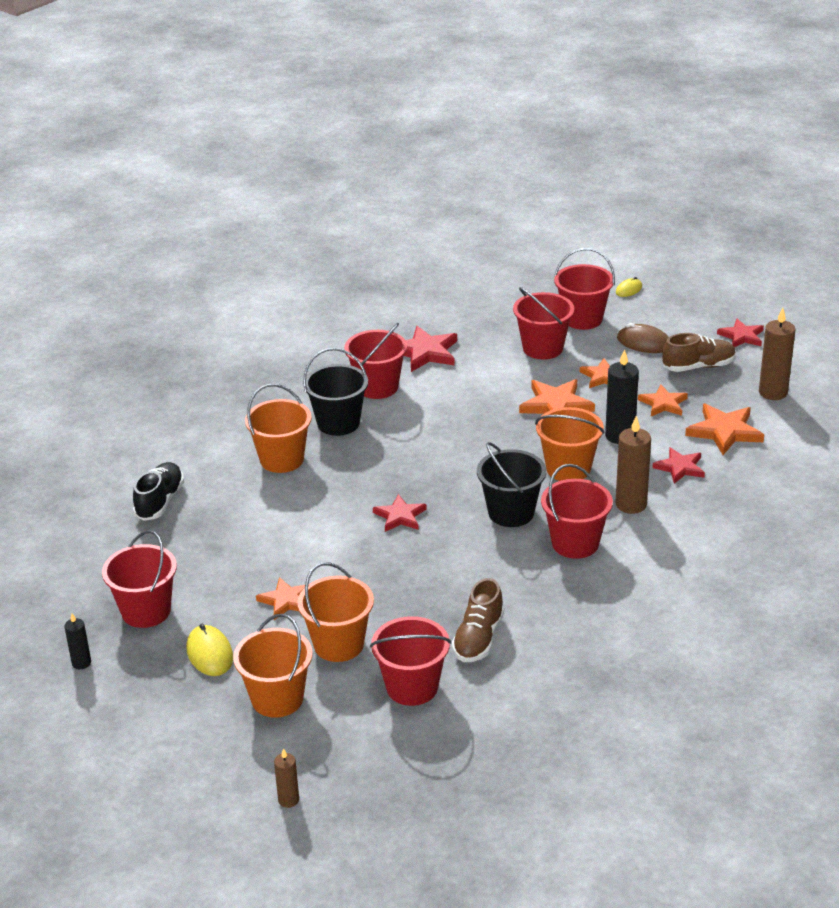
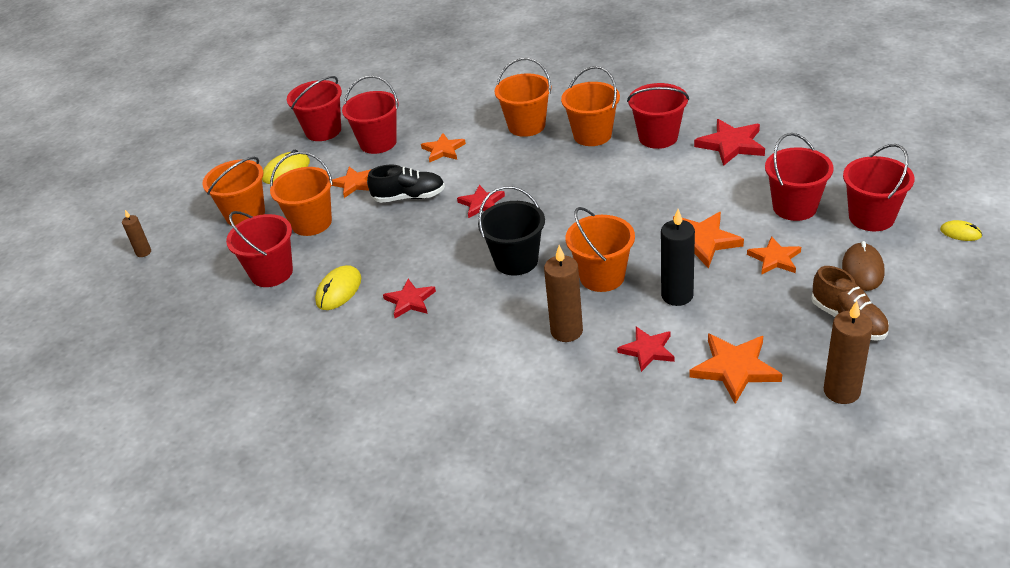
camera: 75 degrees right, 5 degrees up
black candle [64,613,91,669] -> none
black shoe [133,462,184,521] -> black shoe moved to [367,164,445,203]
black bucket [303,348,368,436] -> orange bucket [561,66,620,146]
brown shoe [452,578,504,662] -> yellow mouse [315,265,361,310]
red bucket [541,464,613,559] -> red bucket moved to [342,75,399,154]
orange star [638,384,688,416] -> orange star moved to [421,133,466,162]
red star [717,319,764,347] -> red star moved to [383,279,436,318]

